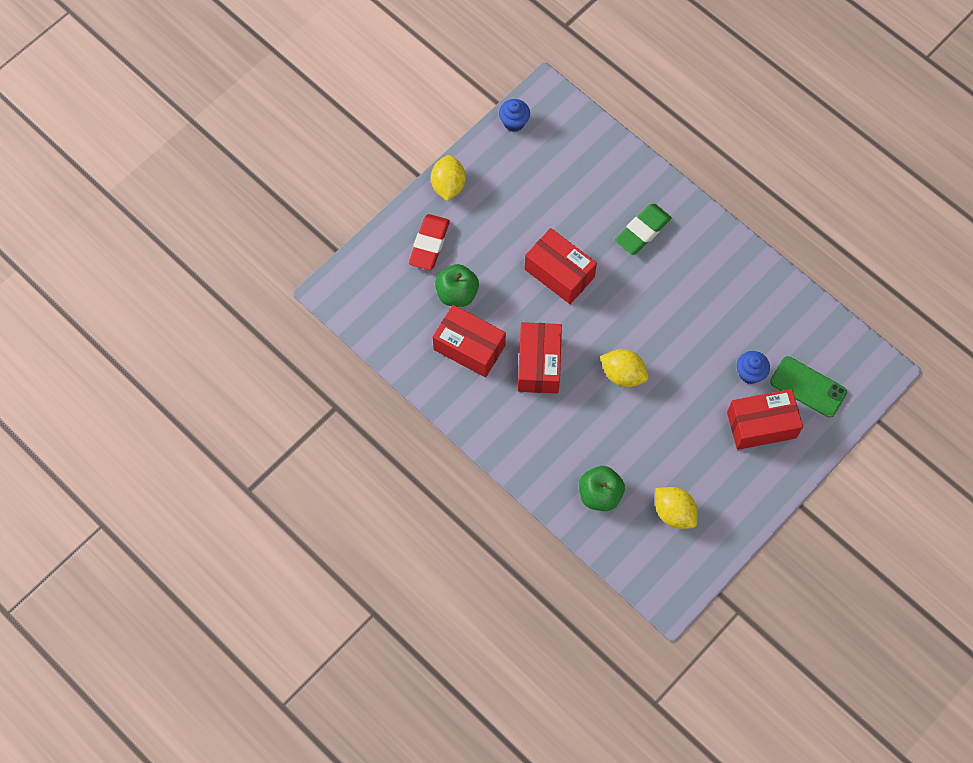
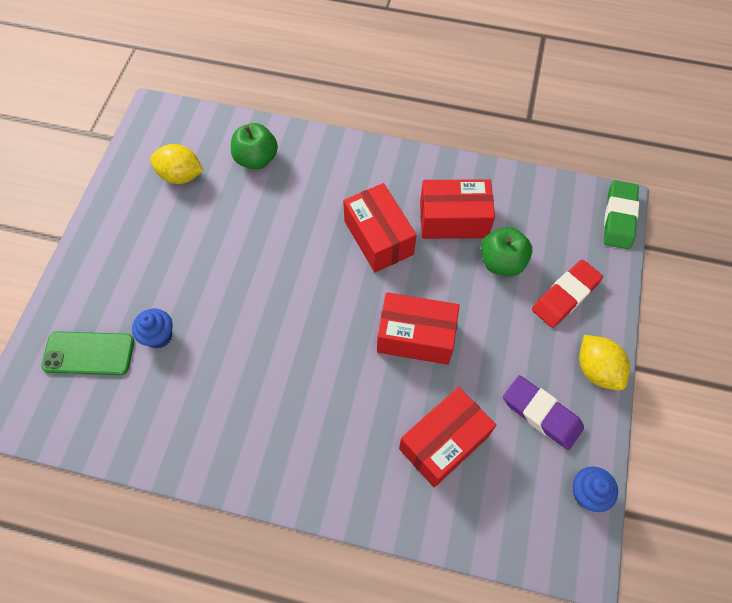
camera: 150 degrees right, 5 degrees down
red eraser [409,214,450,270] -> red eraser turned 60 degrees clockwise [532,260,603,328]
yellow lemon [600,349,649,387] -> none
green eraser [615,204,672,255] -> green eraser moved to [604,180,639,249]
red box [727,389,803,450] -> red box moved to [399,387,496,488]
none -> purple eraser [503,375,584,450]

